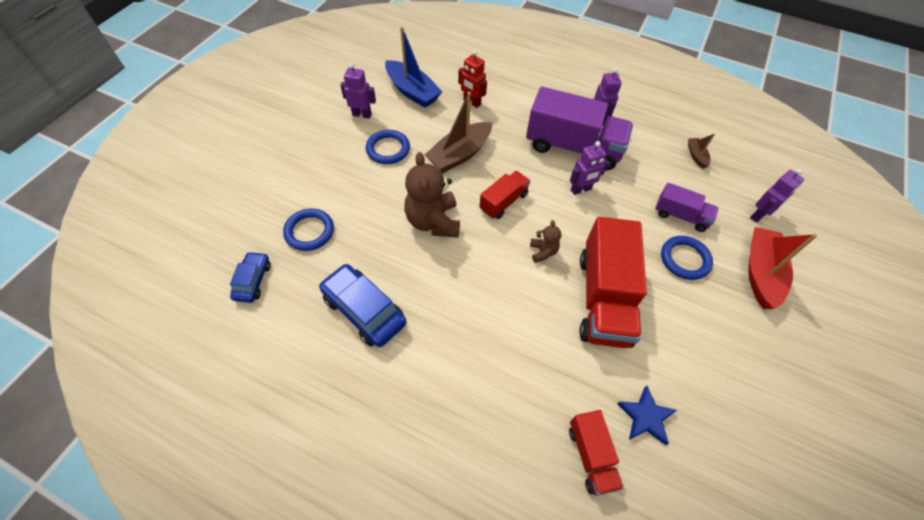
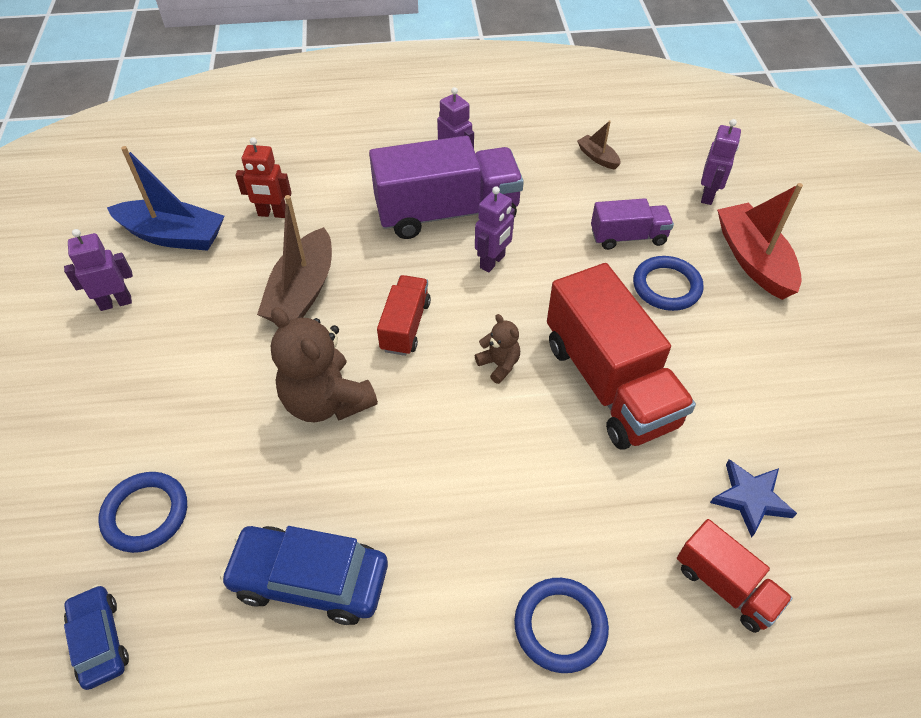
camera: 30 degrees left, 5 degrees down
blue ring [366,130,410,164] -> blue ring moved to [514,578,609,673]

